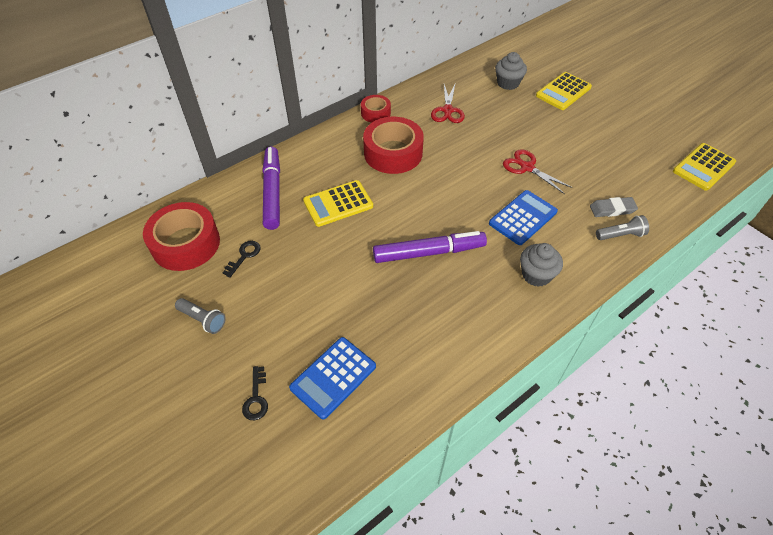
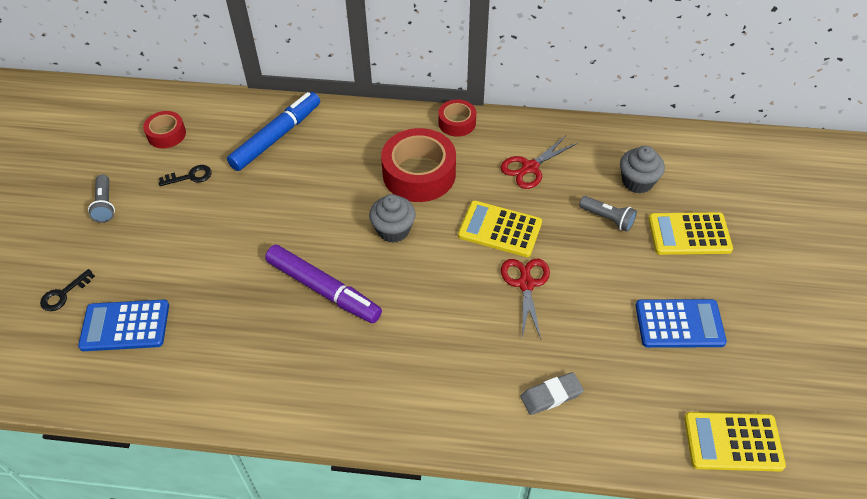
camera: 45 degrees right, 0 degrees up
red tape [143,202,220,271] -> red tape [143,111,186,148], size x0.54
purple marker [262,147,280,230] -> blue marker [227,92,320,171]
yellow calculator [303,180,373,227] -> yellow calculator moved to [458,200,542,257]
blue calculator [489,190,558,245] -> blue calculator moved to [636,299,727,348]
grey cupcake [520,243,563,287] -> grey cupcake moved to [369,194,416,243]
grey eraser [590,197,638,217] -> grey eraser turned 60 degrees counterclockwise [520,372,584,415]
grey flashlight [596,215,649,240] -> grey flashlight moved to [579,196,637,232]

